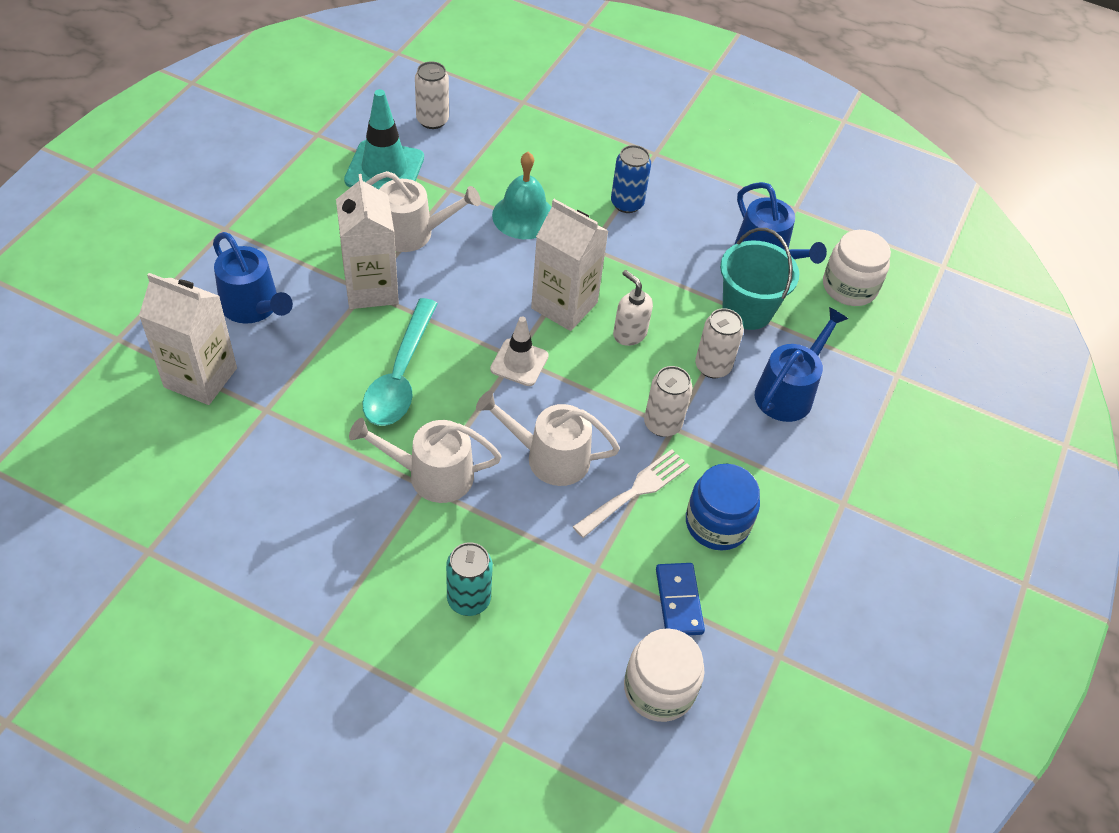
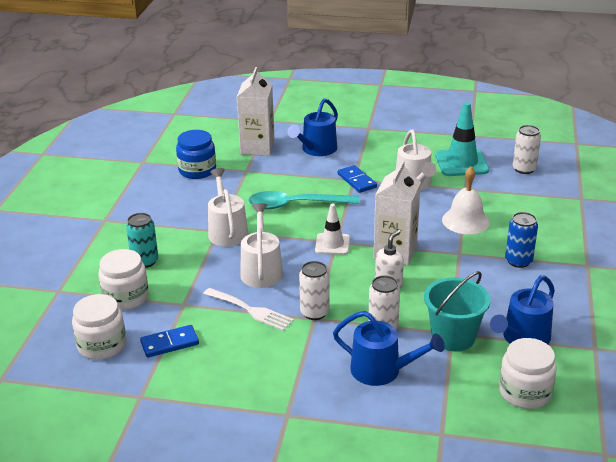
camera: 80 degrees right, 20 degrees down
white carton [336,174,399,309] -> blue domino [338,165,377,193]
turquoise bell [492,152,551,239] -> white bell [442,167,490,234]
blue jar [686,464,760,551] -> blue jar moved to [176,130,216,179]
none -> white jar [98,249,149,310]

